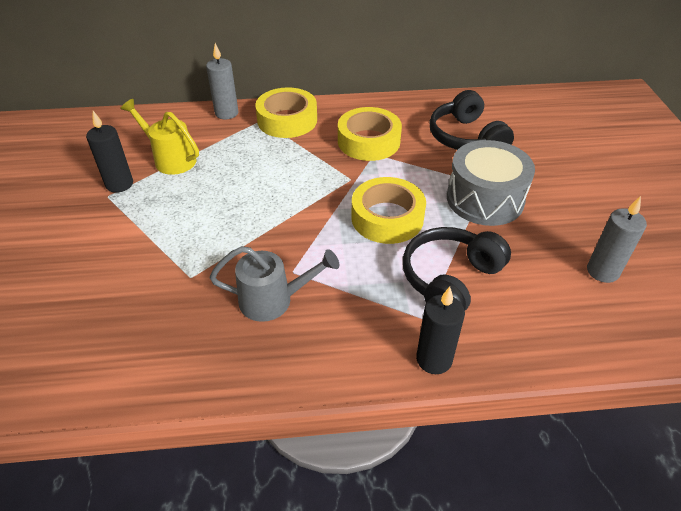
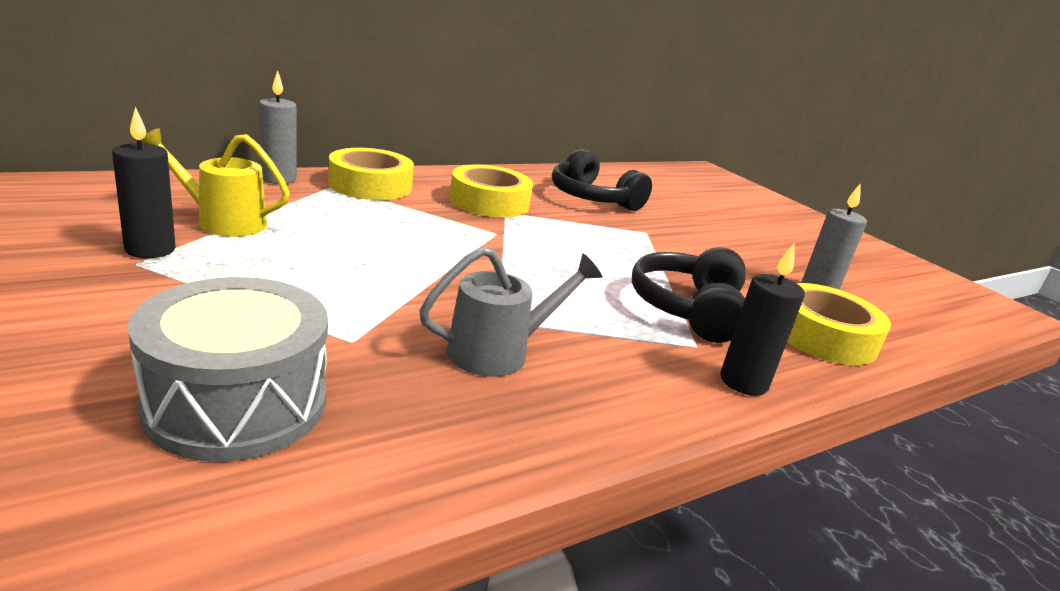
camera: 30 degrees left, 20 degrees down
yellow tape [351,177,426,244] -> yellow tape moved to [787,283,891,365]
grey drum [447,140,535,226] -> grey drum moved to [128,277,328,462]

